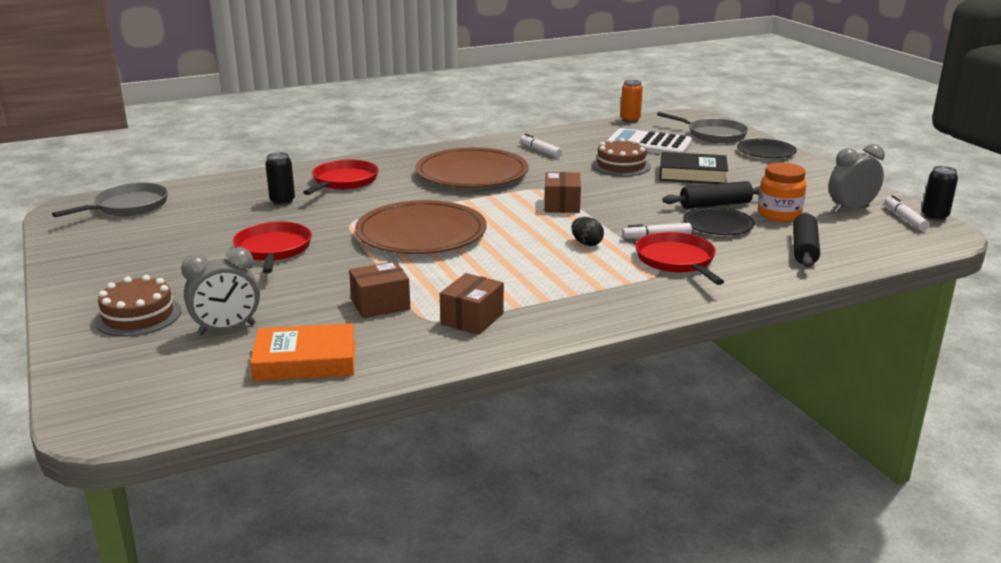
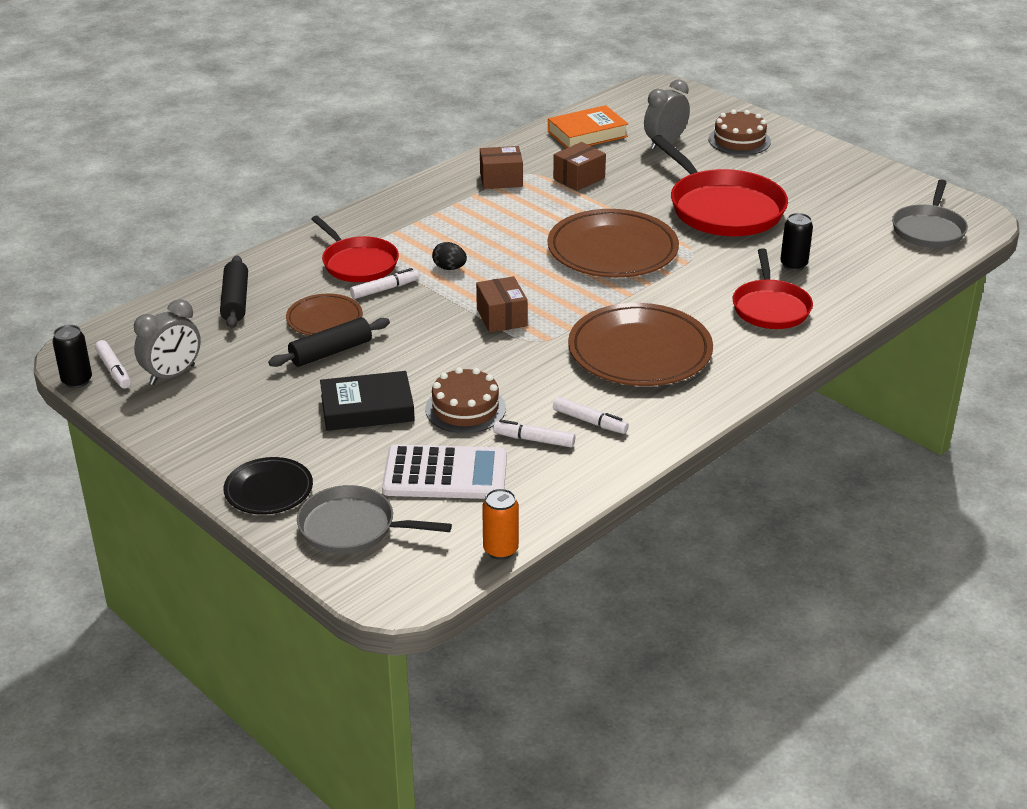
camera: 160 degrees right, 10 degrees up
red pan [233,221,312,274] -> red pan [651,135,788,236], size x1.61
brown box [440,273,504,335] -> brown box turned 75 degrees clockwise [480,146,523,189]
black plate [683,207,754,235] -> brown plate [286,294,363,335]
orange jar [758,163,806,222] -> none
none -> white marker [493,419,575,447]

